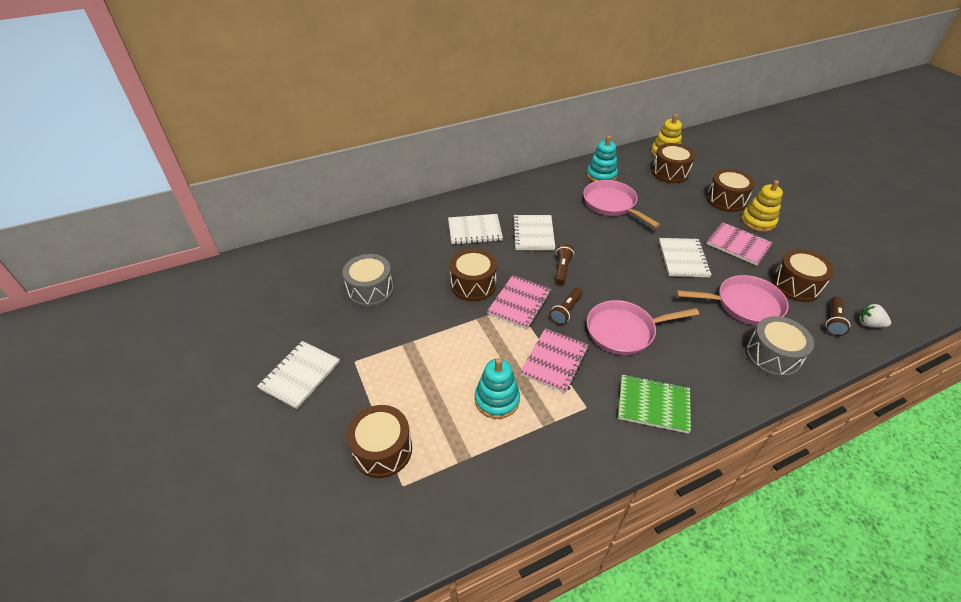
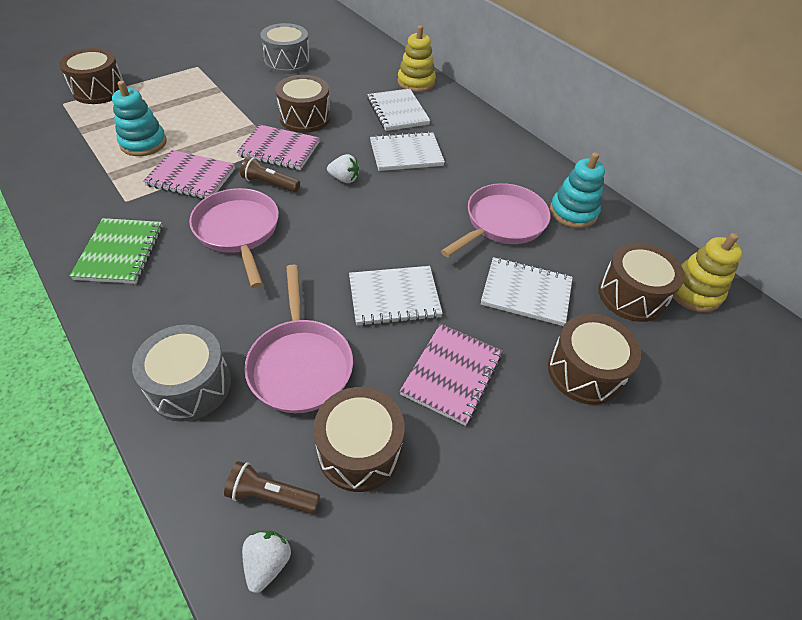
camera: 75 degrees right, 5 degrees up
white notebook [257,341,340,409] -> white notebook moved to [481,257,573,326]
brown flashlight [555,244,574,285] -> white strawberry [327,154,359,183]
yellow stacking toy [741,180,783,232] -> yellow stacking toy moved to [397,25,436,92]

